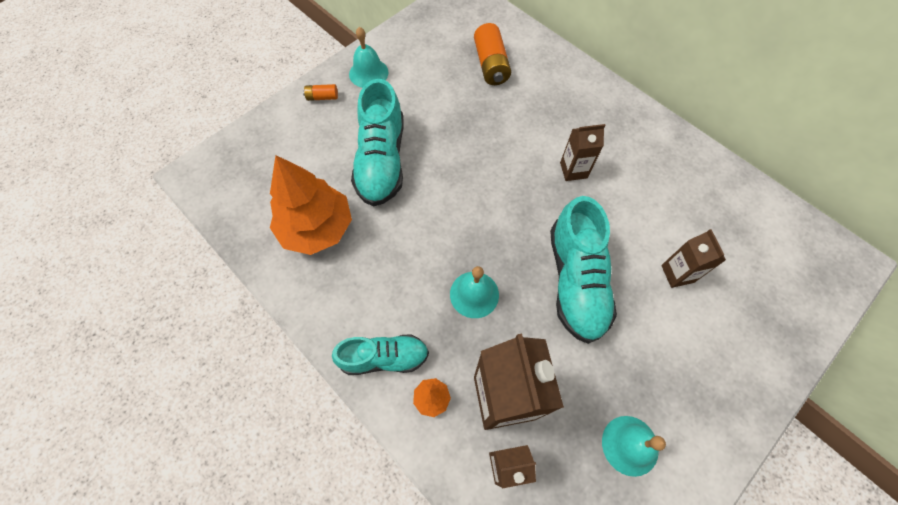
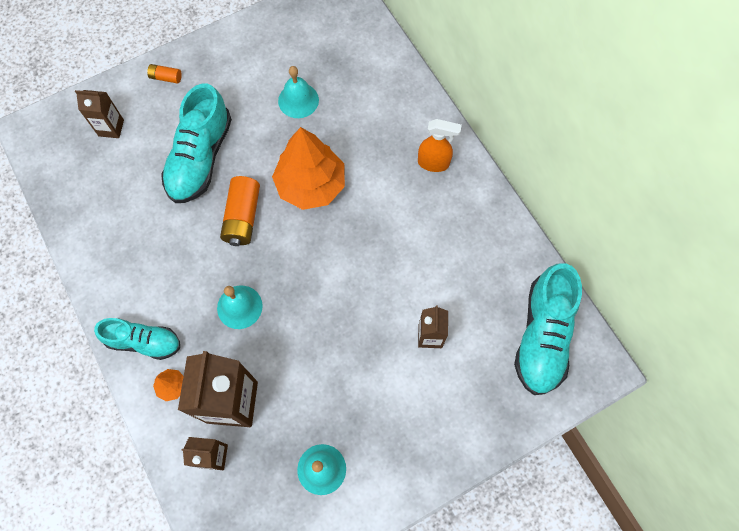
camera: 15 degrees right, 5 degrees up
orange tree [270,155,352,255] -> orange tree moved to [272,127,345,210]
turquoise bell [349,27,388,88] -> turquoise bell moved to [278,66,319,118]
orange battery [474,23,511,85] -> orange battery moved to [220,176,260,246]
turquoise shoe [550,196,617,344] -> turquoise shoe moved to [514,263,582,395]
brown carton [560,124,606,181] -> brown carton moved to [75,90,124,138]
none -> orange spray bottle [418,119,462,172]

